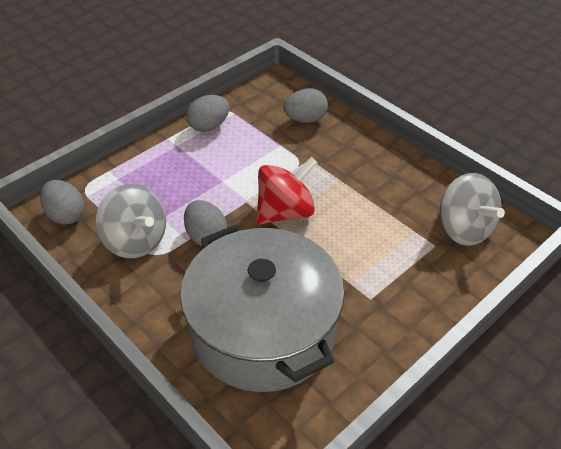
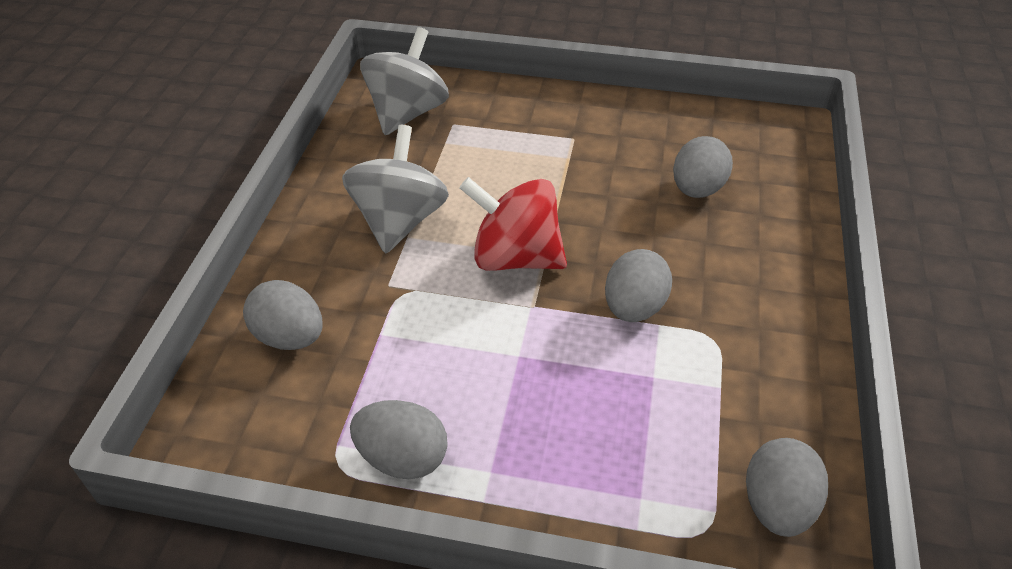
camera: 125 degrees left, 0 degrees up
grey spinning top [96,184,166,258] -> grey spinning top moved to [342,125,449,254]
grey pot [180,225,345,392] -> grey egg [673,136,733,198]

